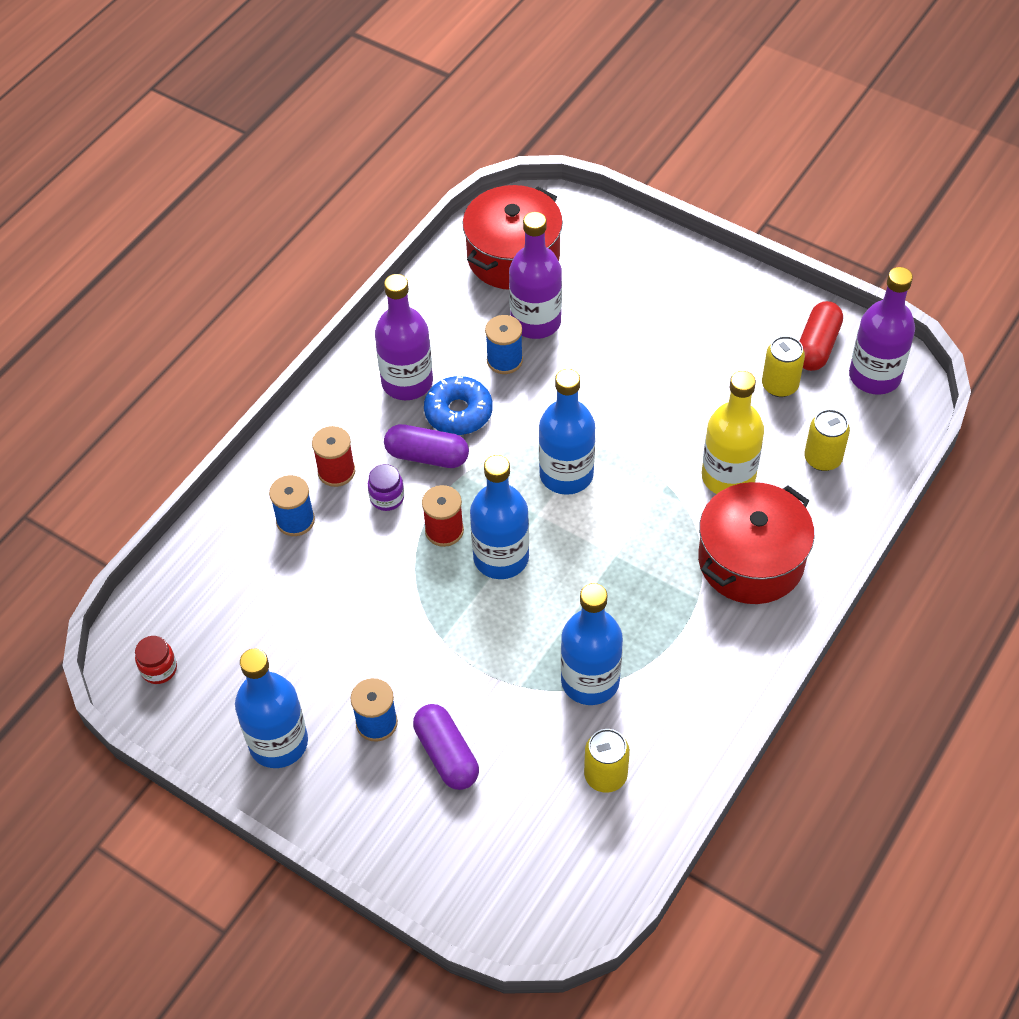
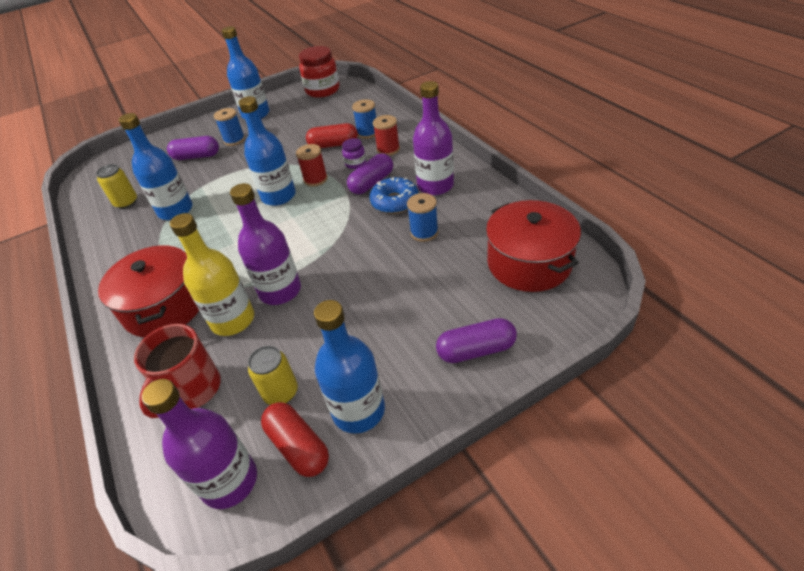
camera: 120 degrees right, 10 degrees down
red jar [135,636,177,684] -> red jar [299,46,339,98], size x2.00
purple bottle [509,212,562,339] -> purple bottle moved to [230,183,301,305]
blue bottle [539,369,595,495] -> blue bottle moved to [314,300,385,433]
yellow can [804,409,850,471] -> red mug [134,324,221,418]
none -> red capsule [306,123,358,148]
none -> purple capsule [436,318,517,363]

